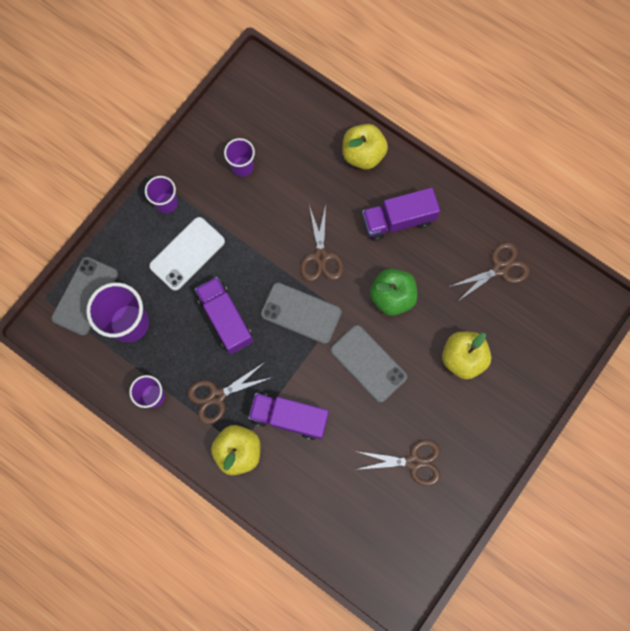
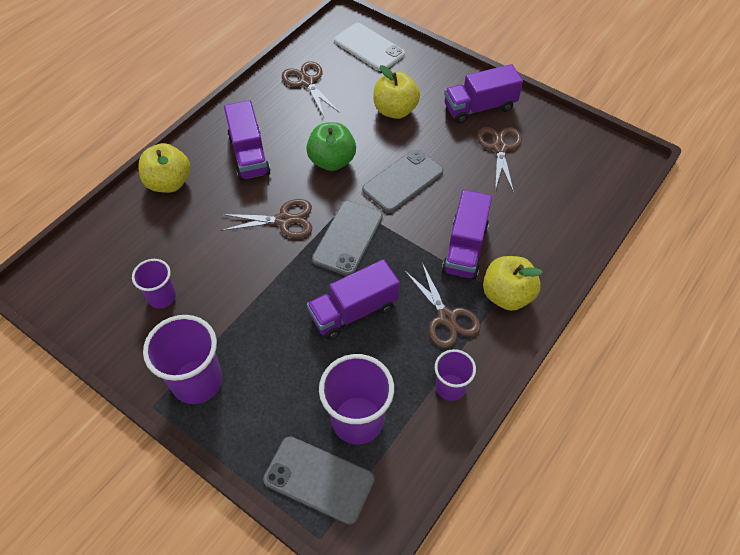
camera: 90 degrees left, 20 degrees down
purple cup [145,176,178,214] -> purple cup [143,315,222,404], size x1.70
white phone [149,217,225,291] -> white phone moved to [334,23,405,71]
none -> purple truck [444,64,523,123]

